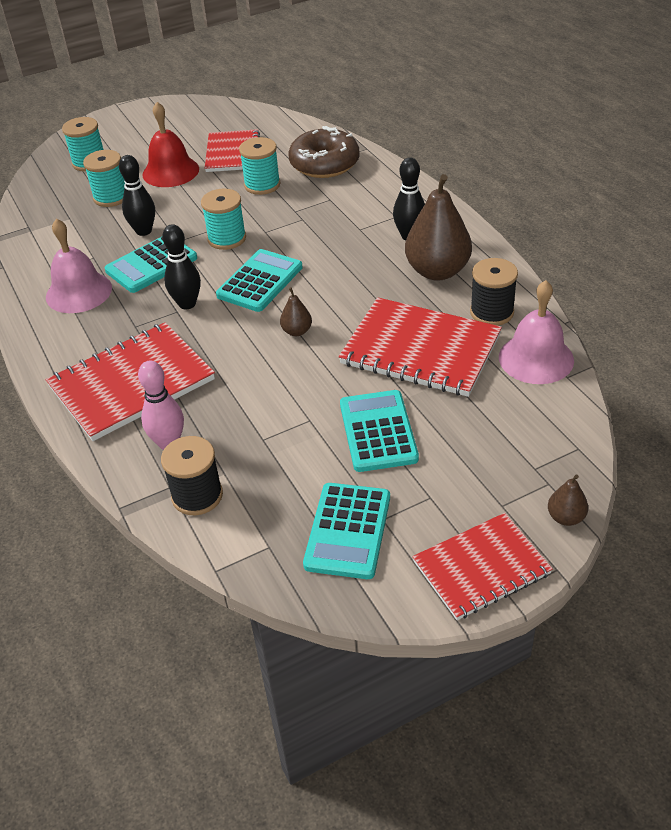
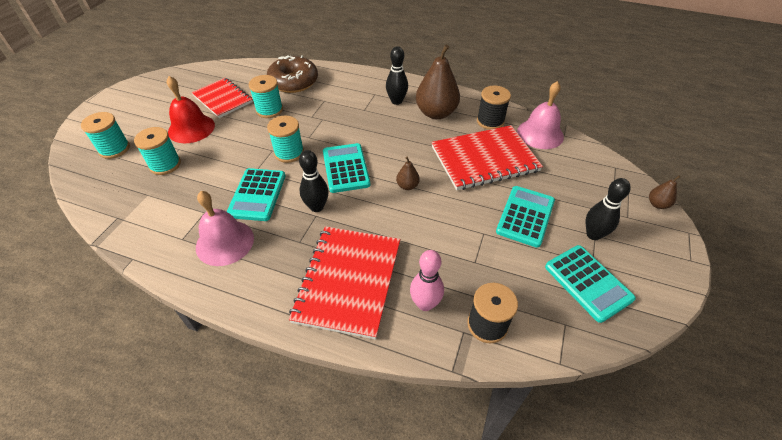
camera: 45 degrees left, 5 degrees up
black bowling pin [119,155,155,236] -> black bowling pin moved to [585,178,631,240]
turquoise calculator [340,390,419,472] -> turquoise calculator turned 75 degrees clockwise [496,186,555,248]
red notebook [412,513,553,620] -> none

